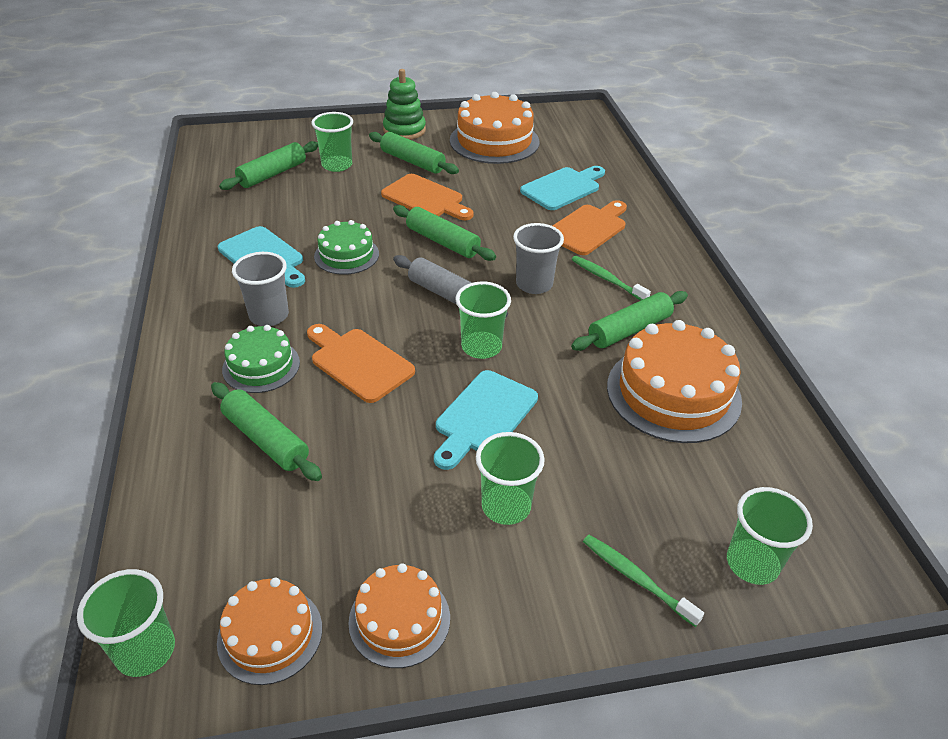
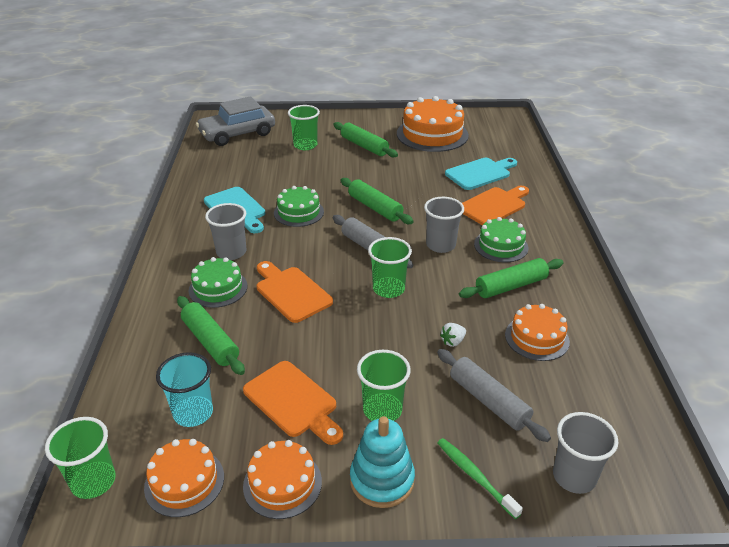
camera: 10 degrees right, 5 degrees down
green rolling pin [219,141,318,190] -> none
orange cutting board [381,174,473,220] -> orange cutting board moved to [243,361,343,445]
green stacking toy [383,69,426,140] -> none
turquoise cutting board [434,370,538,470] -> none
green toothbrush [571,256,651,300] -> green cake [474,217,528,262]
orange cake [607,320,742,443] -> orange cake [505,304,570,361], size x0.58
green cup [727,487,813,585] -> grey cup [553,412,618,494]
none -> turquoise cup [156,352,213,427]
none -> grey car [196,96,275,146]
none -> turquoise stacking toy [350,416,415,508]
none -> grey rolling pin [437,349,551,442]
none -> white strawberry [440,323,466,347]

